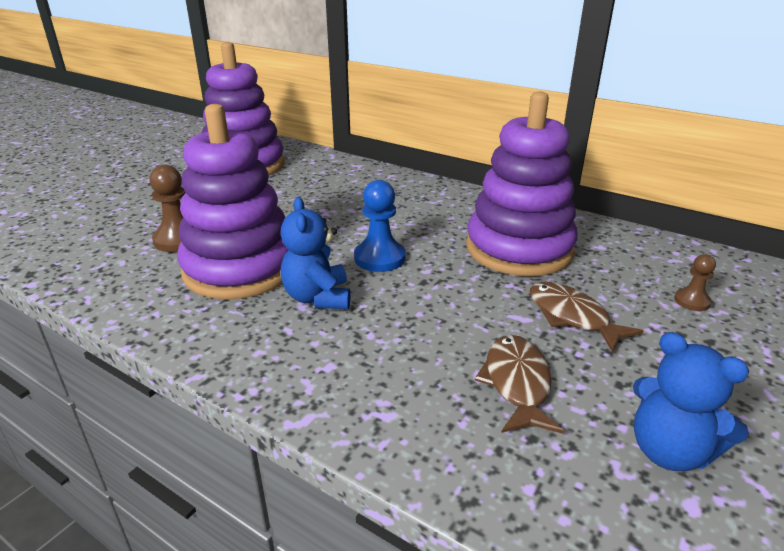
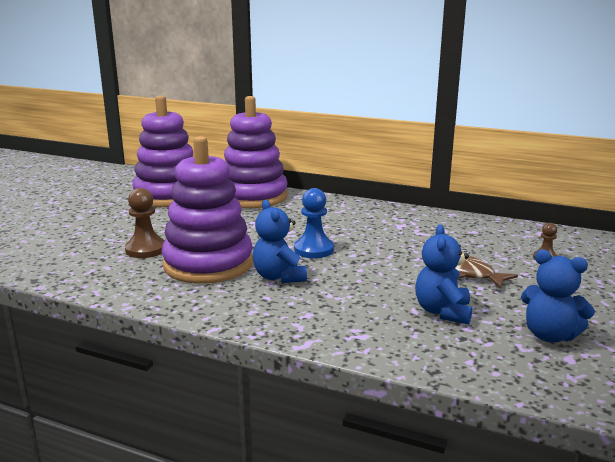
camera: 10 degrees left, 10 degrees down
purple stacking toy [466,91,578,276] -> purple stacking toy moved to [224,96,288,208]
brown fish [475,335,564,434] -> blue teddy bear [415,224,472,324]

